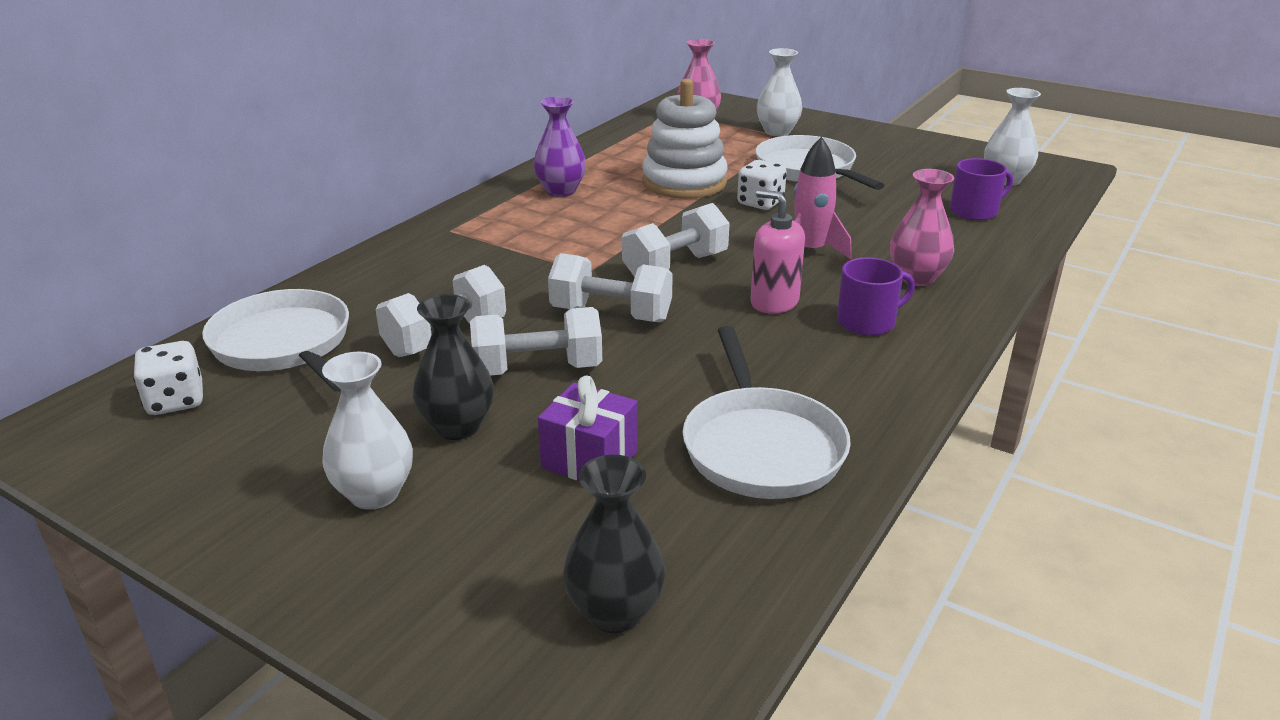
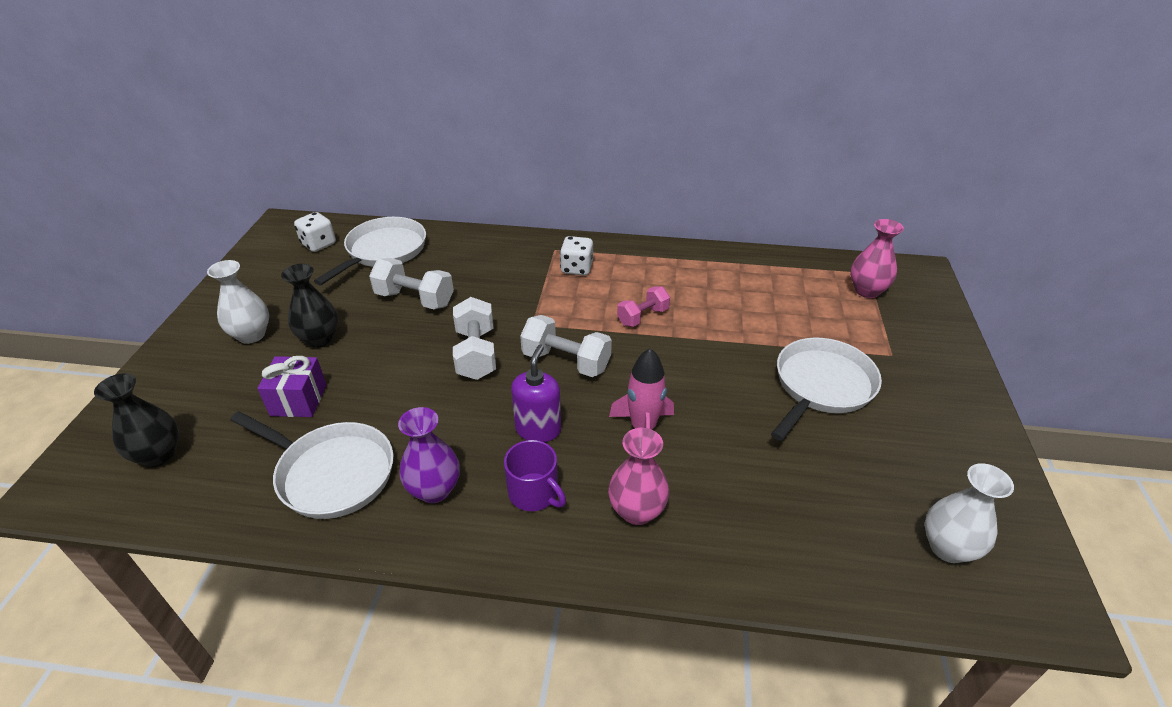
camera: 65 degrees right, 10 degrees up
white dumbbell [470,307,602,376] -> none
purple vase [534,97,586,197] -> purple vase moved to [398,407,460,503]
white stacking toy [642,79,728,199] -> none
white pan [683,326,851,499] -> white pan turned 120 degrees counterclockwise [230,411,394,519]
white dice [737,160,787,210] -> white dice moved to [560,236,593,275]
pink soap dispenser [750,189,805,314] -> purple soap dispenser [511,344,561,442]
white vase [757,48,802,136] -> none
purple mug [950,158,1013,220] -> none
none -> pink dumbbell [617,286,670,327]

